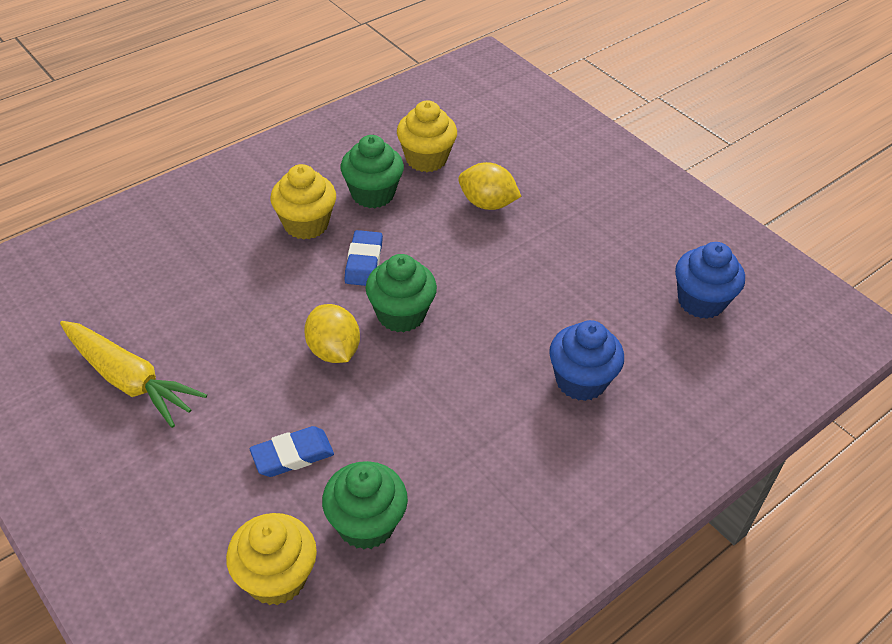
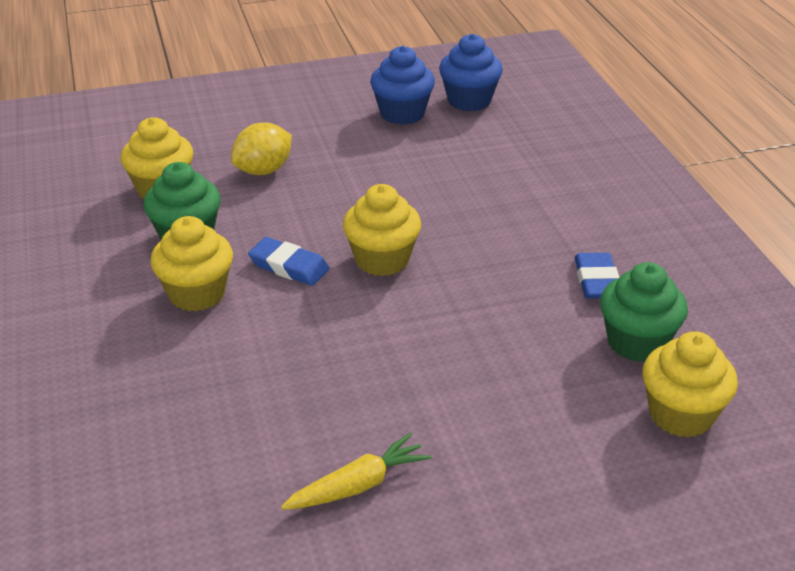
camera: 65 degrees left, 10 degrees down
yellow carrot [60,321,207,428] -> yellow carrot [281,433,432,510], size x0.65
blue eraser [249,426,334,477] -> blue eraser moved to [575,253,620,298]
yellow lemon [304,304,360,363] -> none
green cupcake [366,254,437,333] -> yellow cupcake [343,184,421,276]
blue cupcake [549,320,624,401] -> blue cupcake moved to [370,46,435,125]

